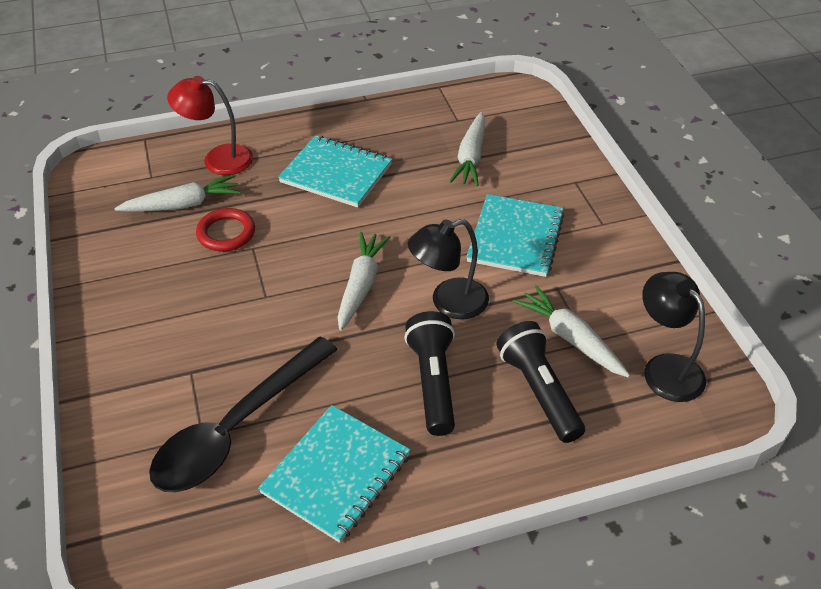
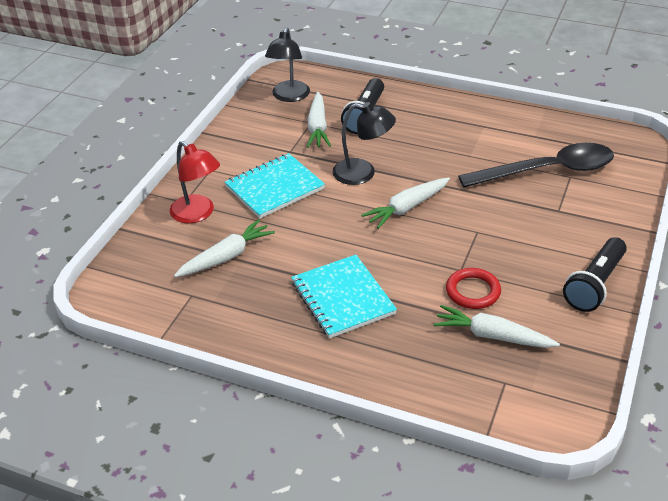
camera: 140 degrees left, 5 degrees down
red lamp [167,76,253,175] -> red lamp moved to [170,141,220,223]
turquoise notebook [258,405,410,543] -> none
black flashlight [404,311,455,436] -> black flashlight moved to [563,237,627,312]

